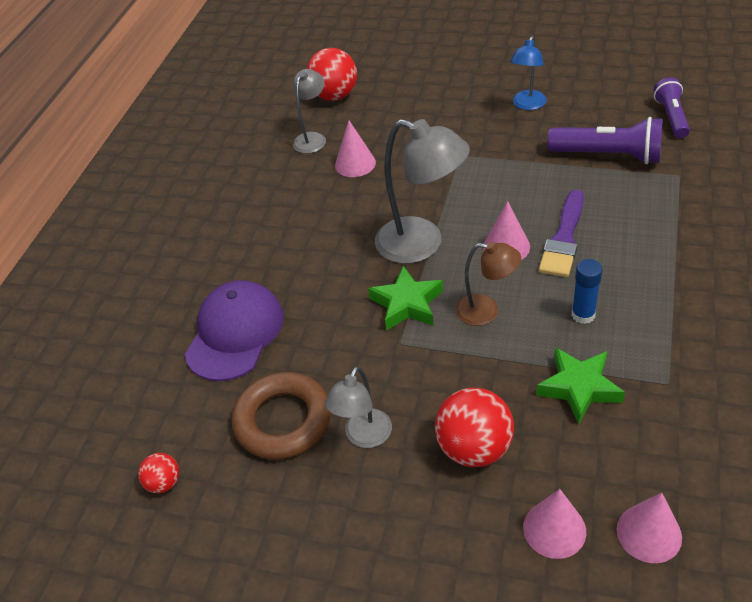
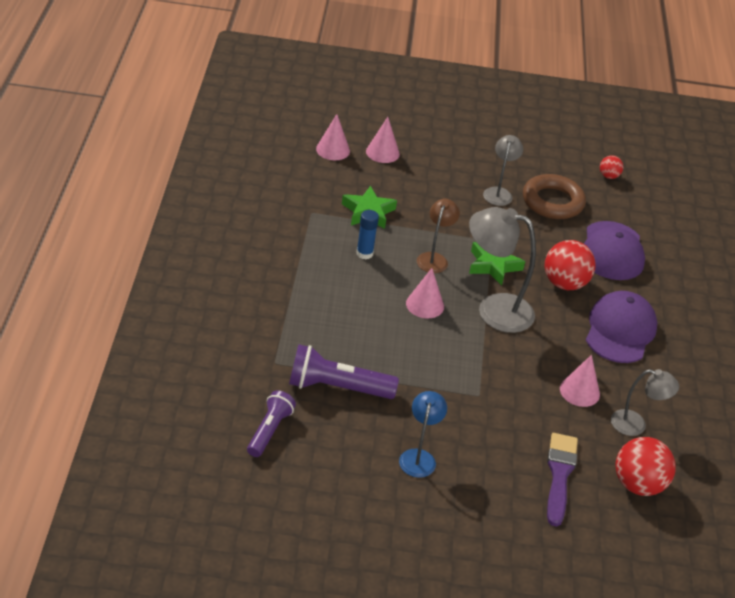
camera: 160 degrees right, 5 degrees down
grey lamp [293,69,326,154] -> grey lamp turned 90 degrees counterclockwise [611,369,679,436]
red ball [435,387,514,467] -> red ball moved to [544,240,596,290]
brown lamp [456,241,521,326] -> brown lamp turned 105 degrees clockwise [417,199,460,273]
purple brush [539,190,584,277] -> purple brush moved to [547,433,578,527]
purple flashlight [653,78,690,138] -> purple flashlight turned 150 degrees counterclockwise [247,390,296,457]
none -> purple cap [586,291,657,363]

